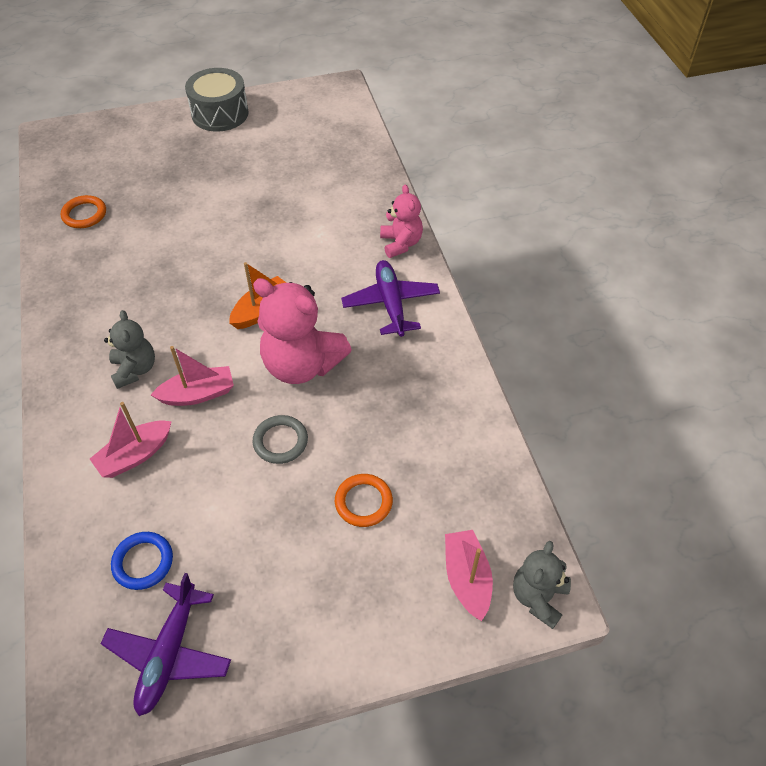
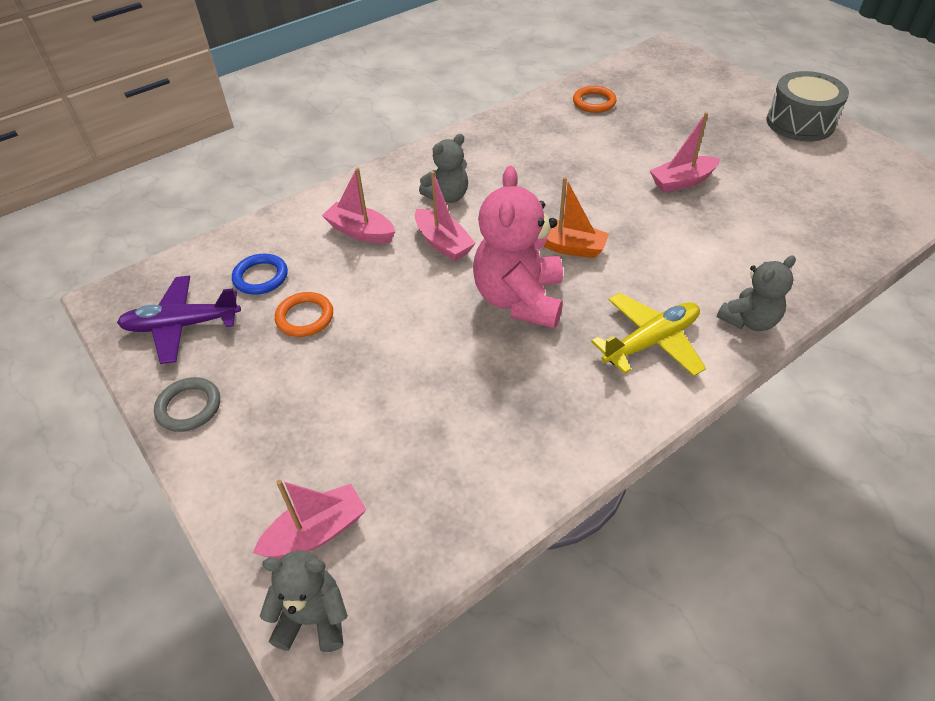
camera: 70 degrees right, 5 degrees down
grey ring [253,415,308,464] -> grey ring moved to [154,377,220,432]
orange ring [335,474,393,527] -> orange ring moved to [275,292,333,337]
purple plane [341,260,440,337] -> yellow plane [591,293,706,376]
pink teddy bear [380,184,423,258] -> grey teddy bear [717,256,796,331]
none -> pink boat [650,112,720,192]

